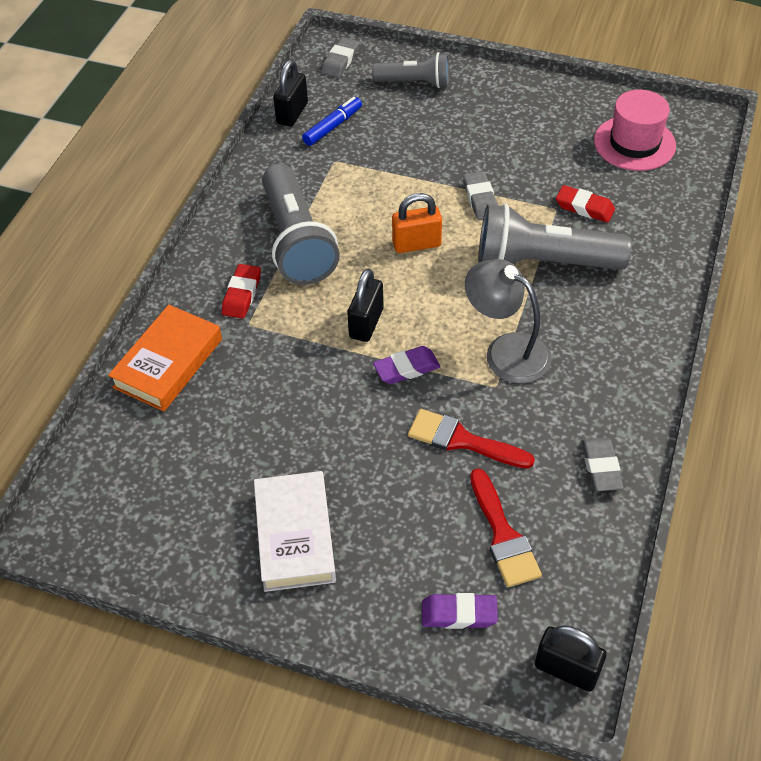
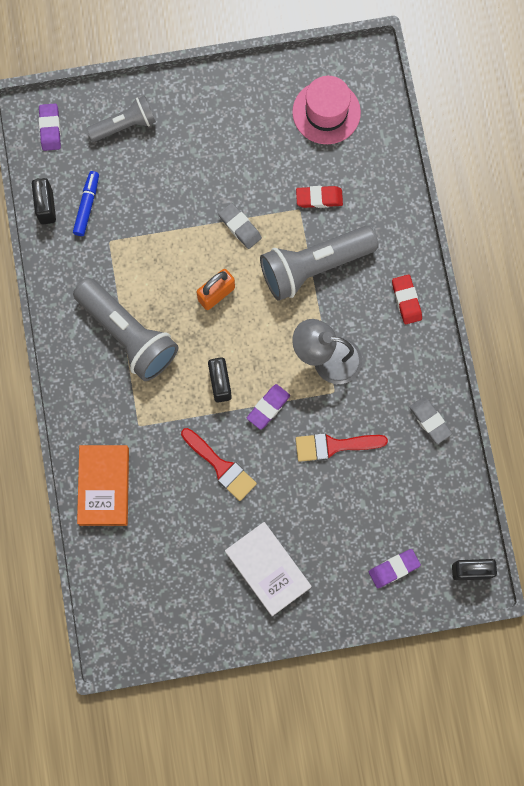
camera: 30 degrees left, 25 degrees up
red eraser [222,264,261,319] -> red eraser moved to [392,274,422,324]
grey eraser [321,37,359,78] -> purple eraser [39,104,61,151]
red brush [470,469,542,587] -> red brush moved to [181,428,257,501]

